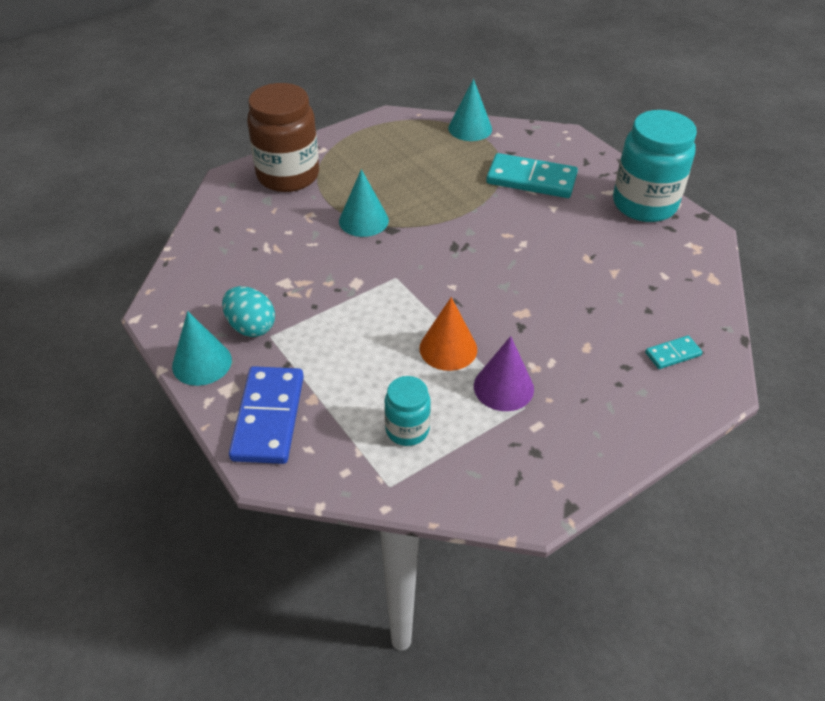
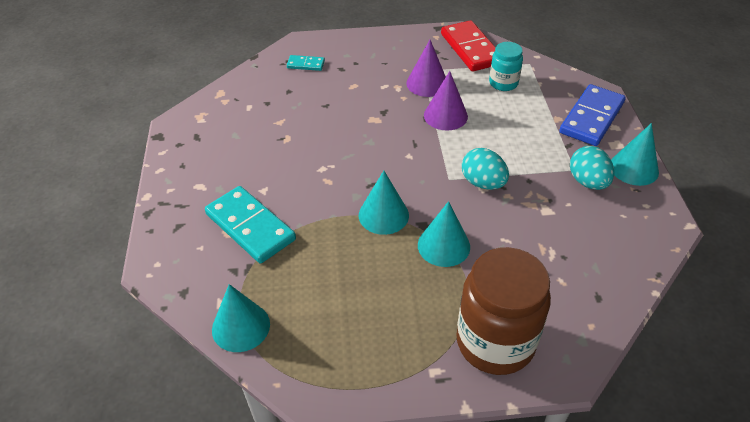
camera: 150 degrees left, 0 degrees up
orange cone [419,297,477,371] -> purple cone [424,71,468,130]
turquoise jar [613,110,697,222] -> none
none -> turquoise cone [359,171,409,235]
none -> red domino [441,20,496,71]
none -> turquoise egg [462,148,509,190]

